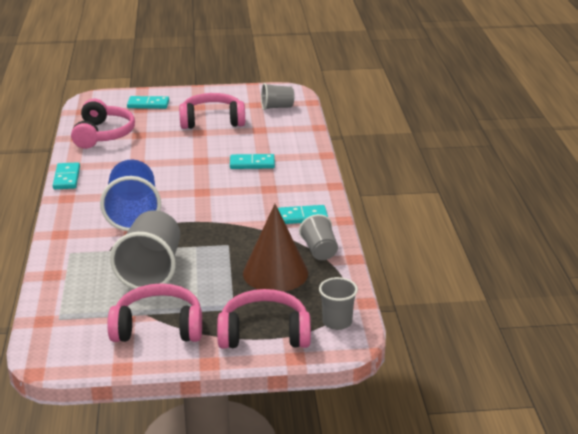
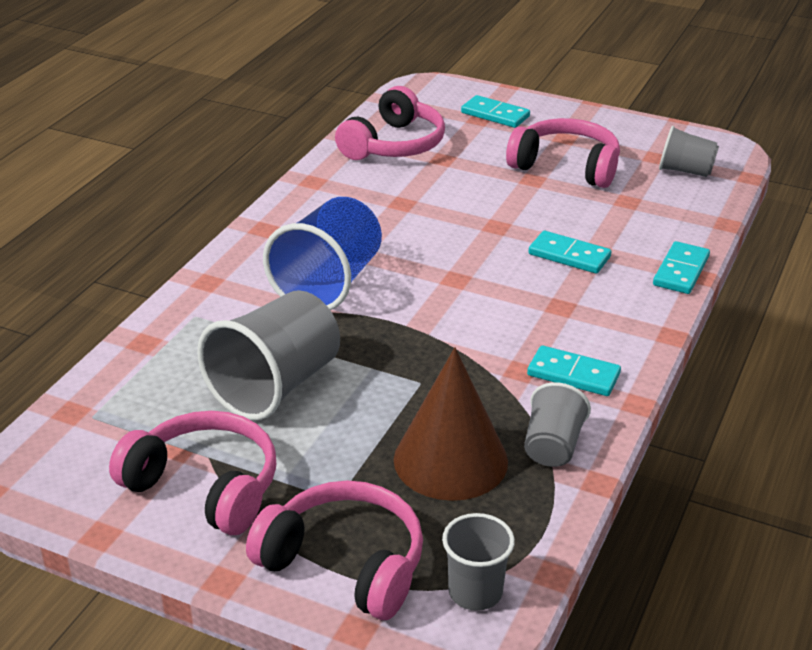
camera: 30 degrees right, 5 degrees up
turquoise domino [53,162,80,189] -> turquoise domino moved to [653,241,710,294]

